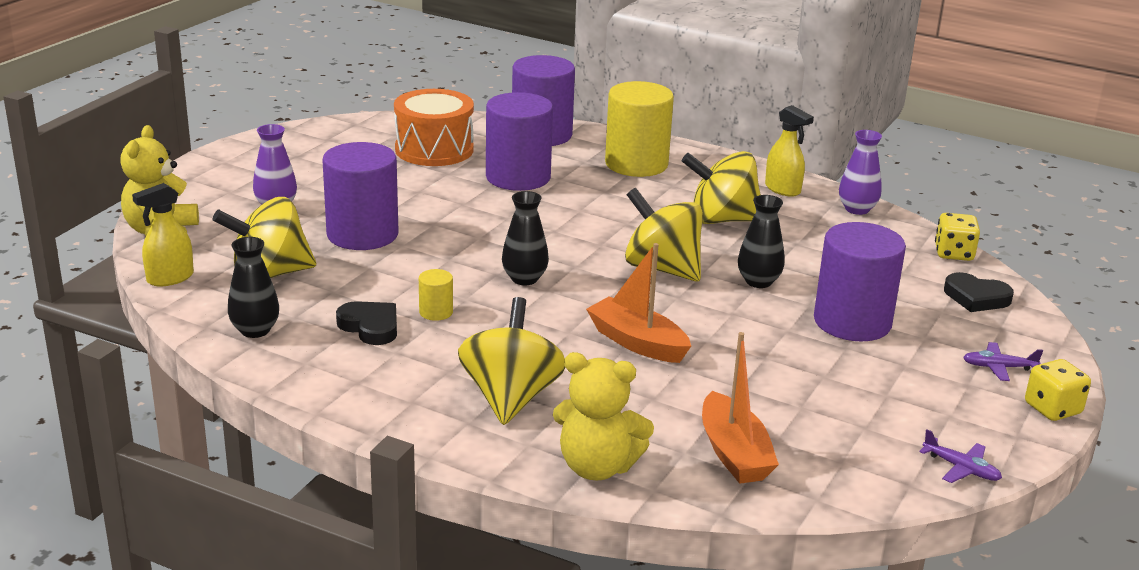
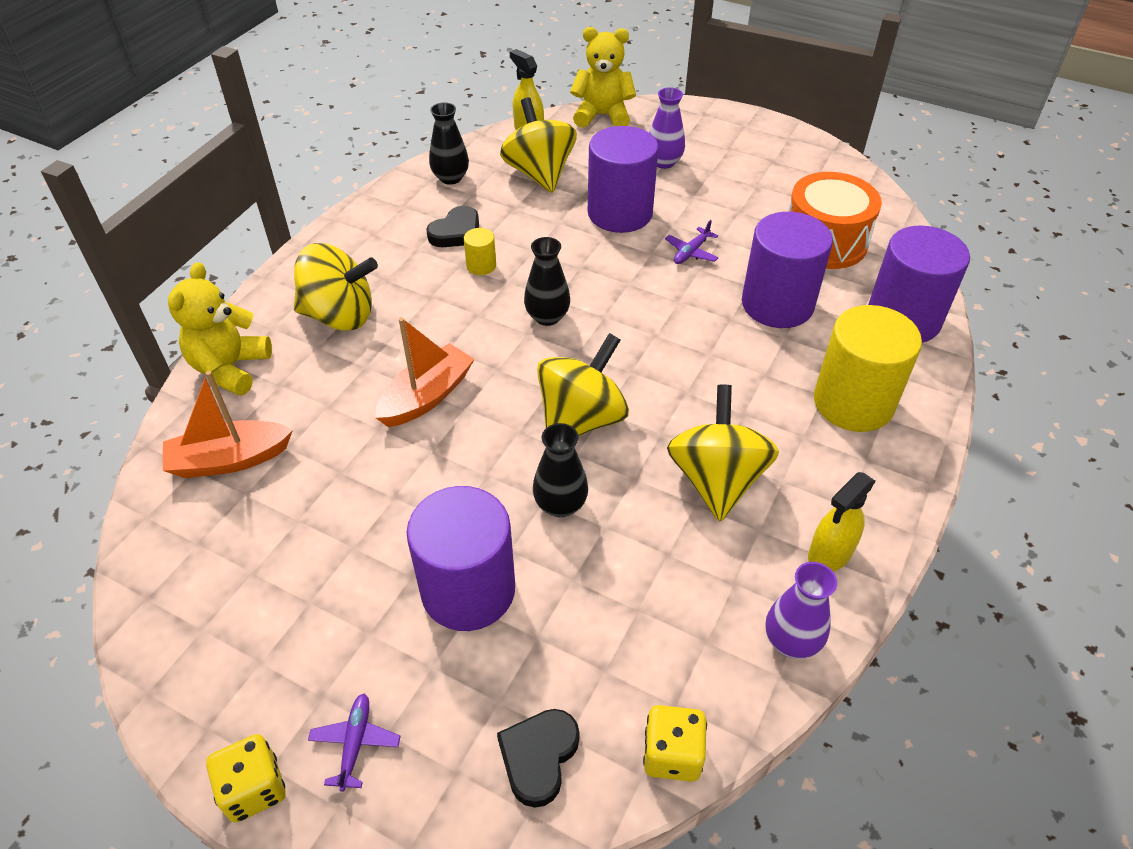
camera: 90 degrees right, 20 degrees up
purple plane [919,429,1002,483] -> purple plane moved to [665,220,719,264]

